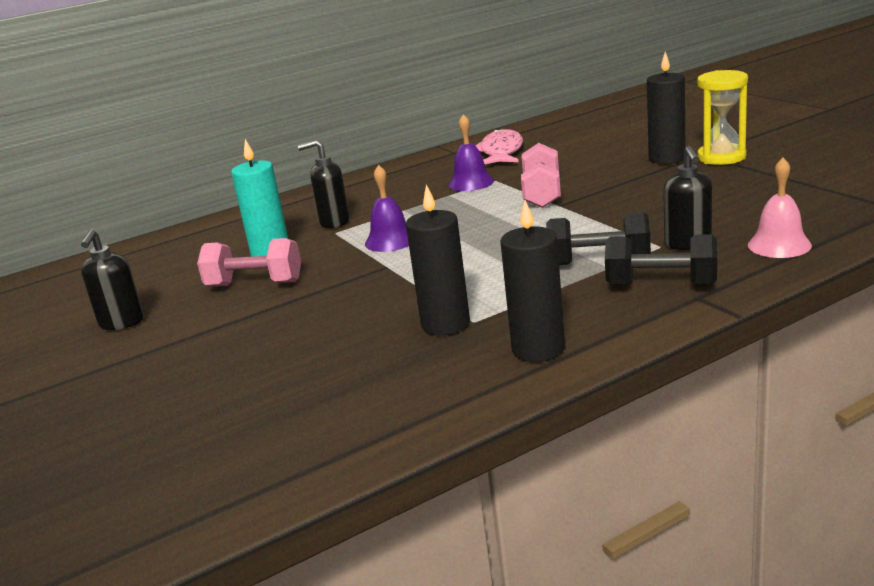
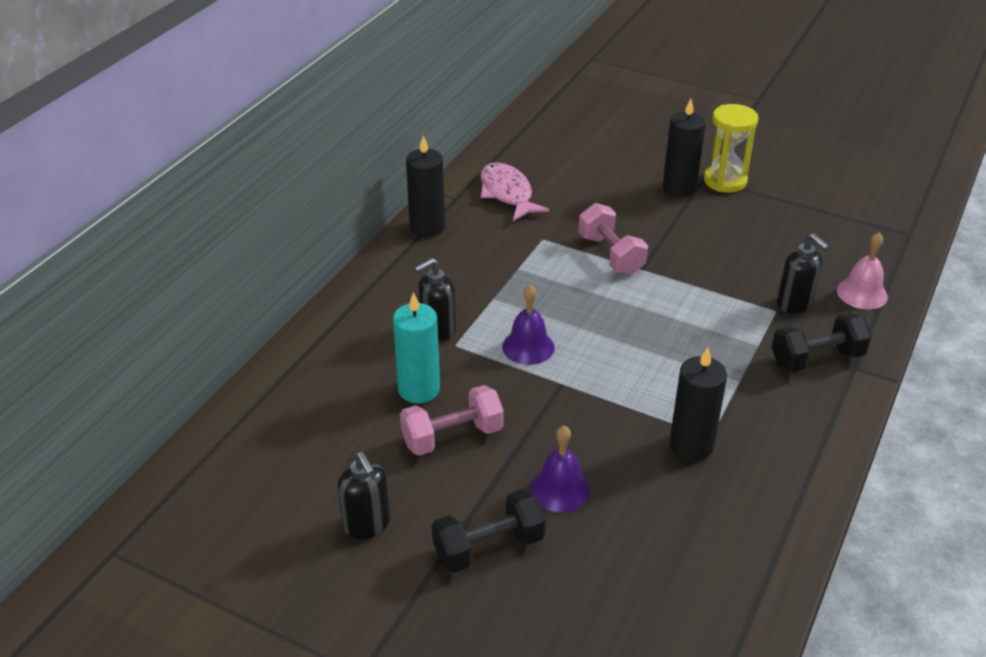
camera: 35 degrees left, 15 degrees up
purple bell [448,114,494,191] -> purple bell moved to [531,425,590,513]
black candle [500,200,565,362] -> black candle moved to [406,135,445,237]
black dumbbell [546,212,651,265] -> black dumbbell moved to [432,489,546,573]

